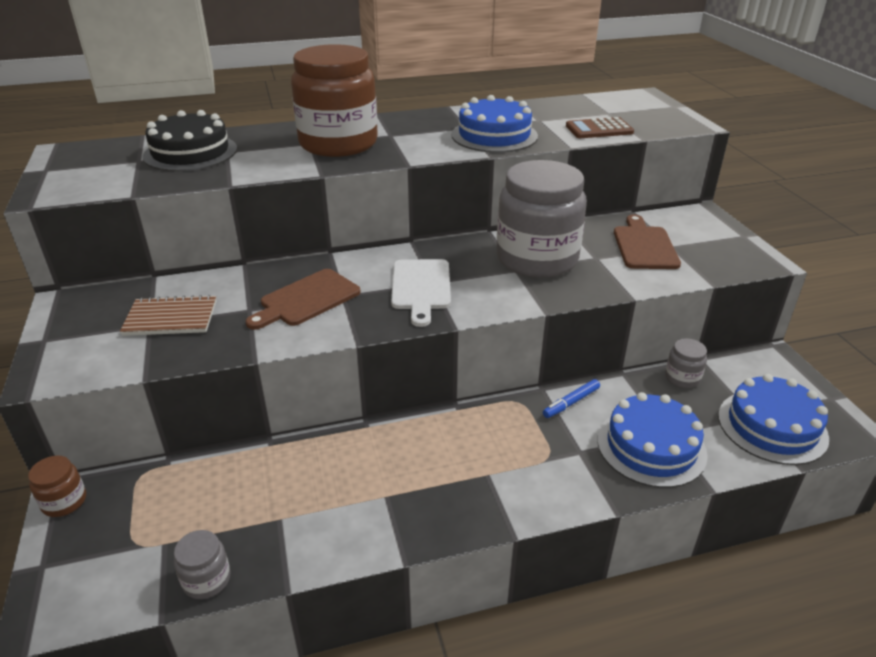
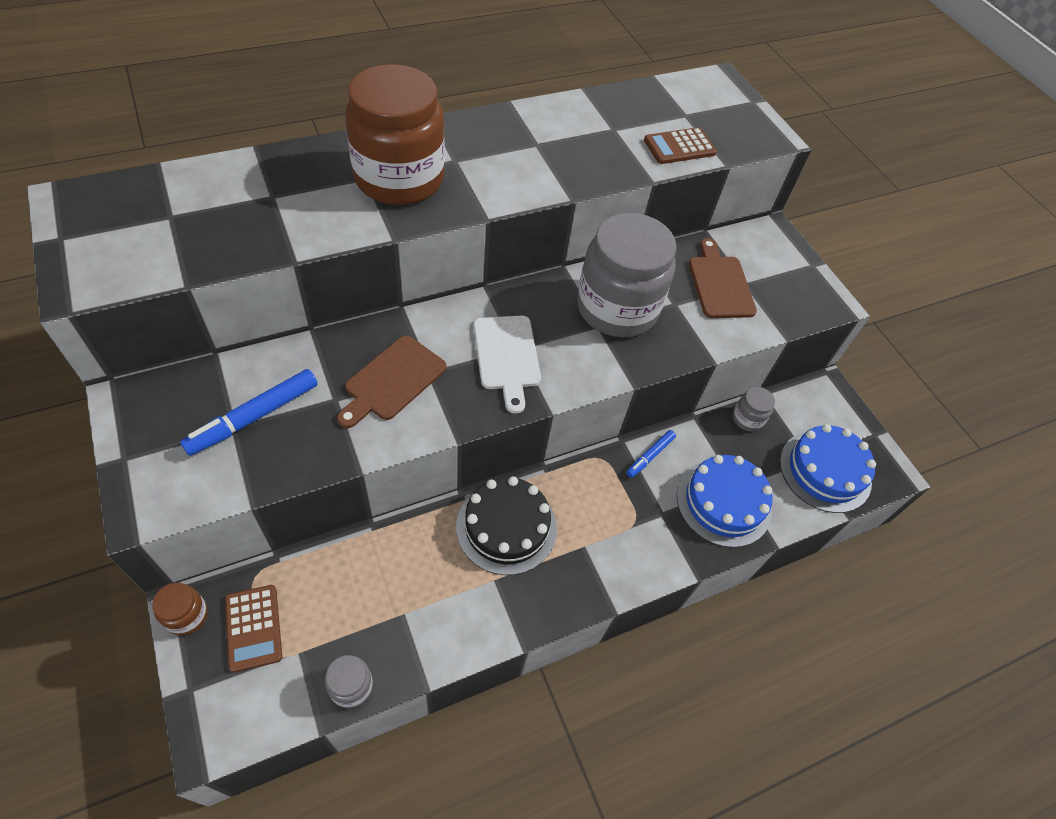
camera: 15 degrees left, 20 degrees up
brown notebook [120,295,216,336] -> blue marker [180,369,318,456]
black cake [143,110,237,171] -> black cake moved to [456,476,557,575]
blue cake [451,95,538,152] -> none
none -> brown calculator [225,585,282,673]

